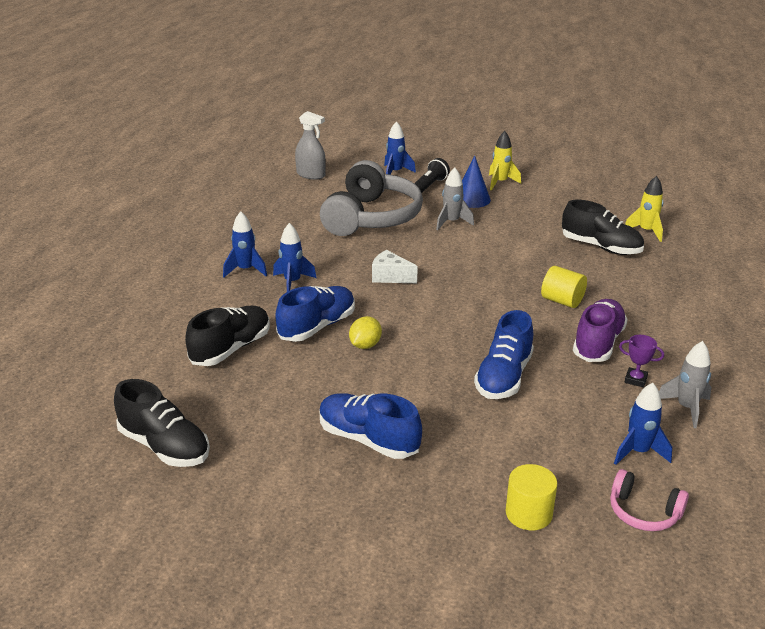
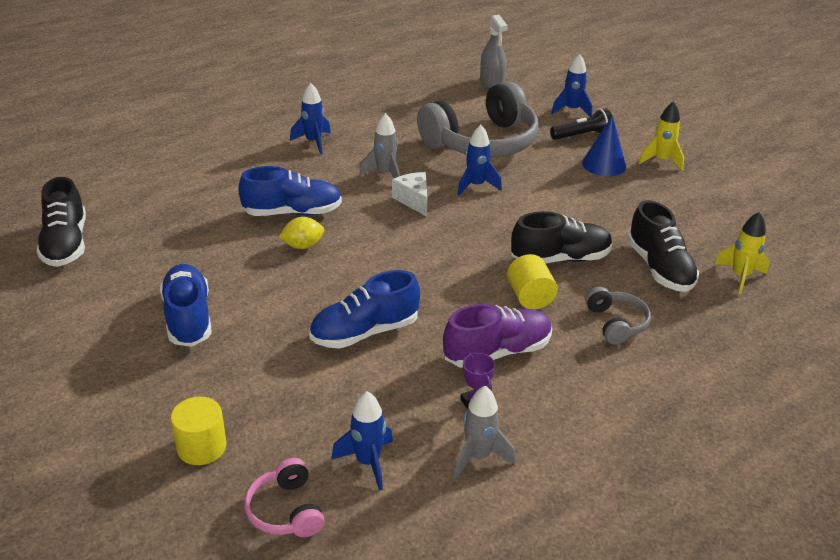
camera: 40 degrees right, 5 degrees up
black shoe [185,306,270,366] -> black shoe moved to [511,211,613,264]
blue rocket [273,223,317,292] -> blue rocket moved to [457,125,502,196]
grey rocket [436,167,474,230] -> grey rocket moved to [360,113,400,178]
none -> grey headphones [585,287,651,345]

